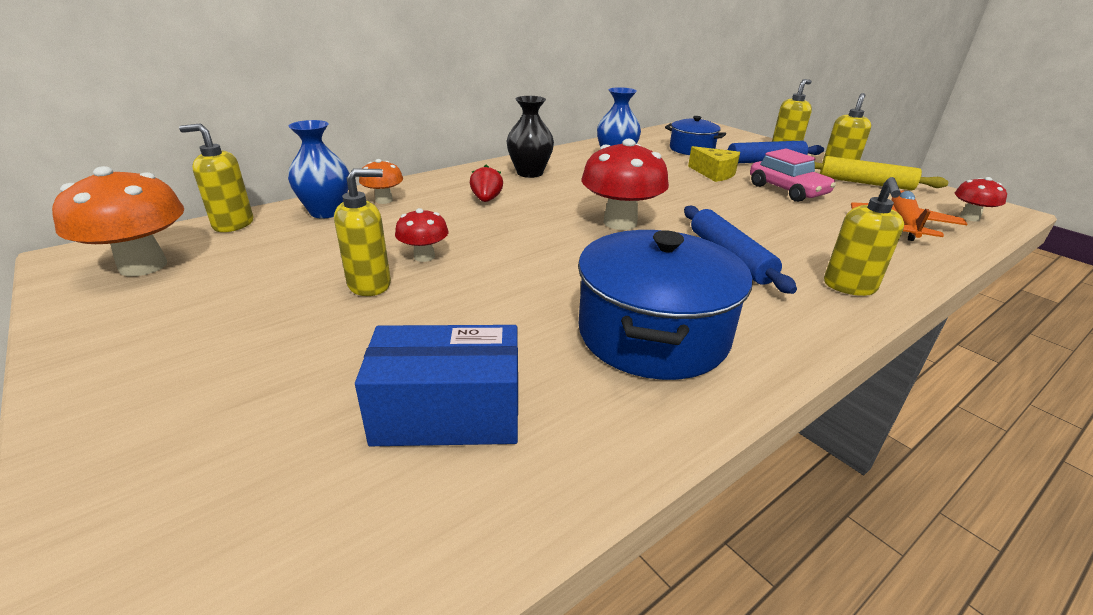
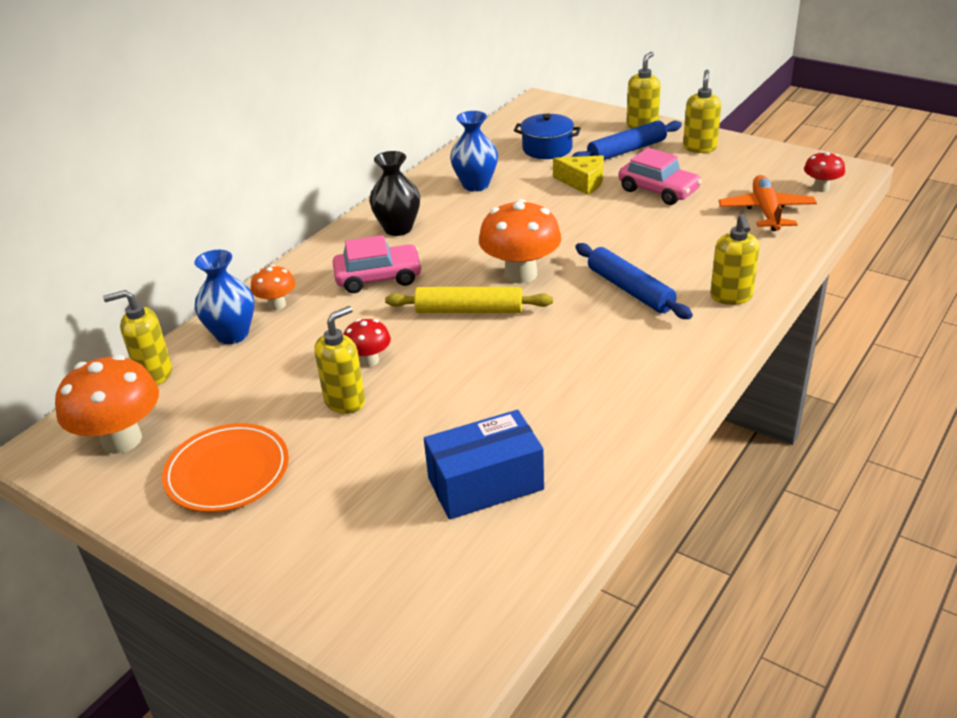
camera: 15 degrees left, 5 degrees up
red strawberry [470,165,503,202] -> pink car [333,235,422,293]
blue pot [578,230,753,380] -> none
red mushroom [581,139,669,230] -> orange mushroom [479,199,561,284]
yellow rolling pin [815,156,948,190] -> yellow rolling pin moved to [385,287,553,313]
none -> orange plate [162,423,289,512]

